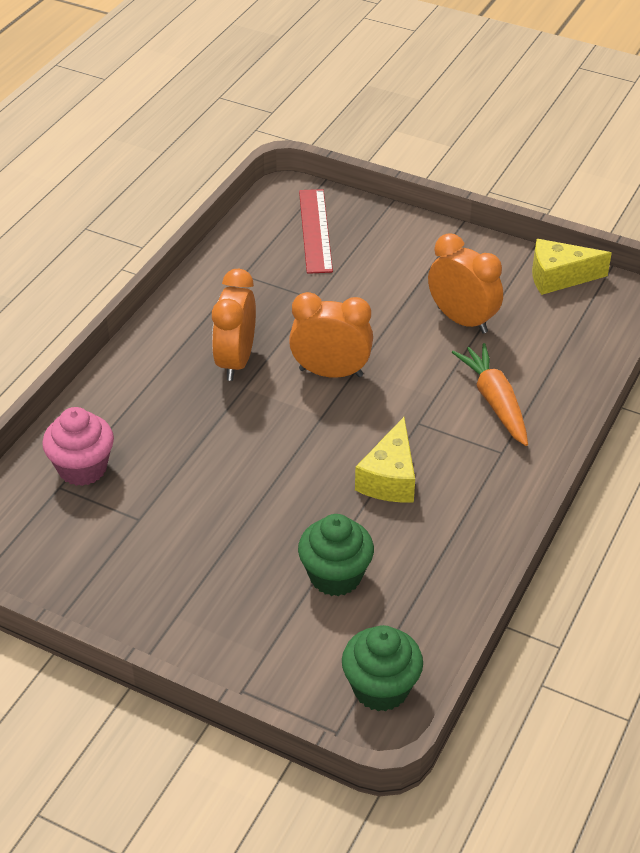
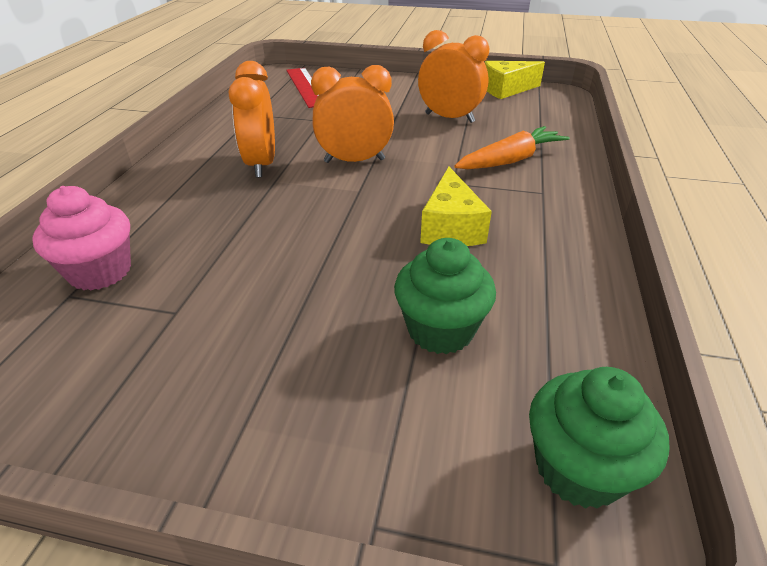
camera: 15 degrees left, 5 degrees down
orange carrot [452,343,528,446] -> orange carrot turned 90 degrees clockwise [455,126,570,169]

